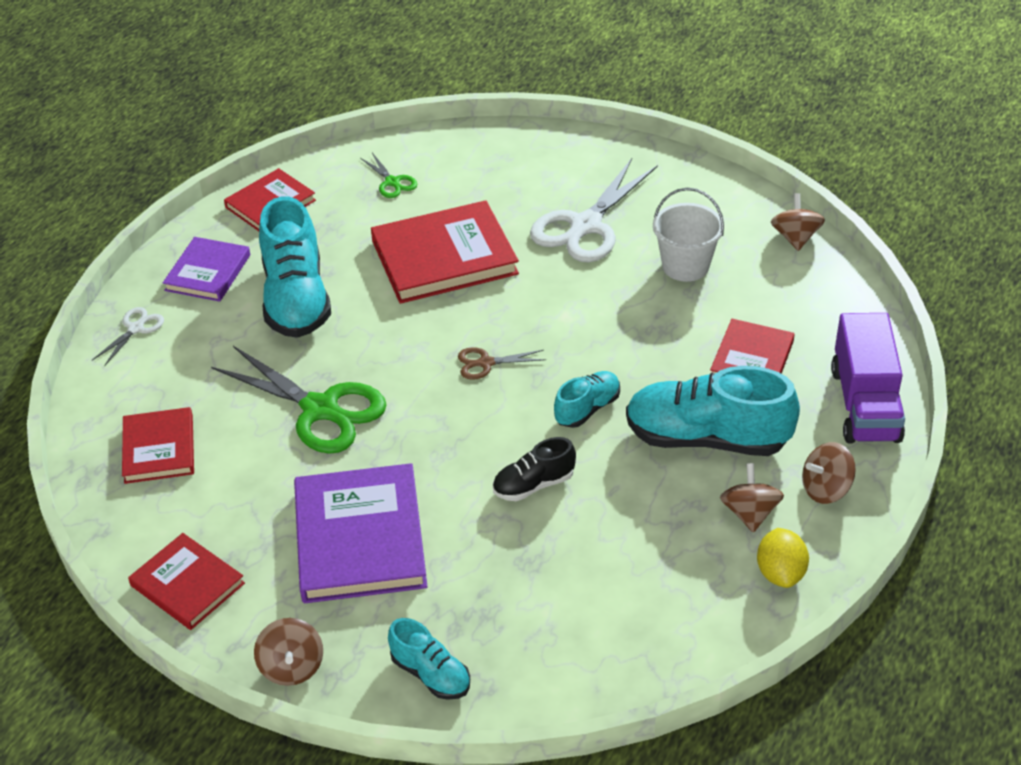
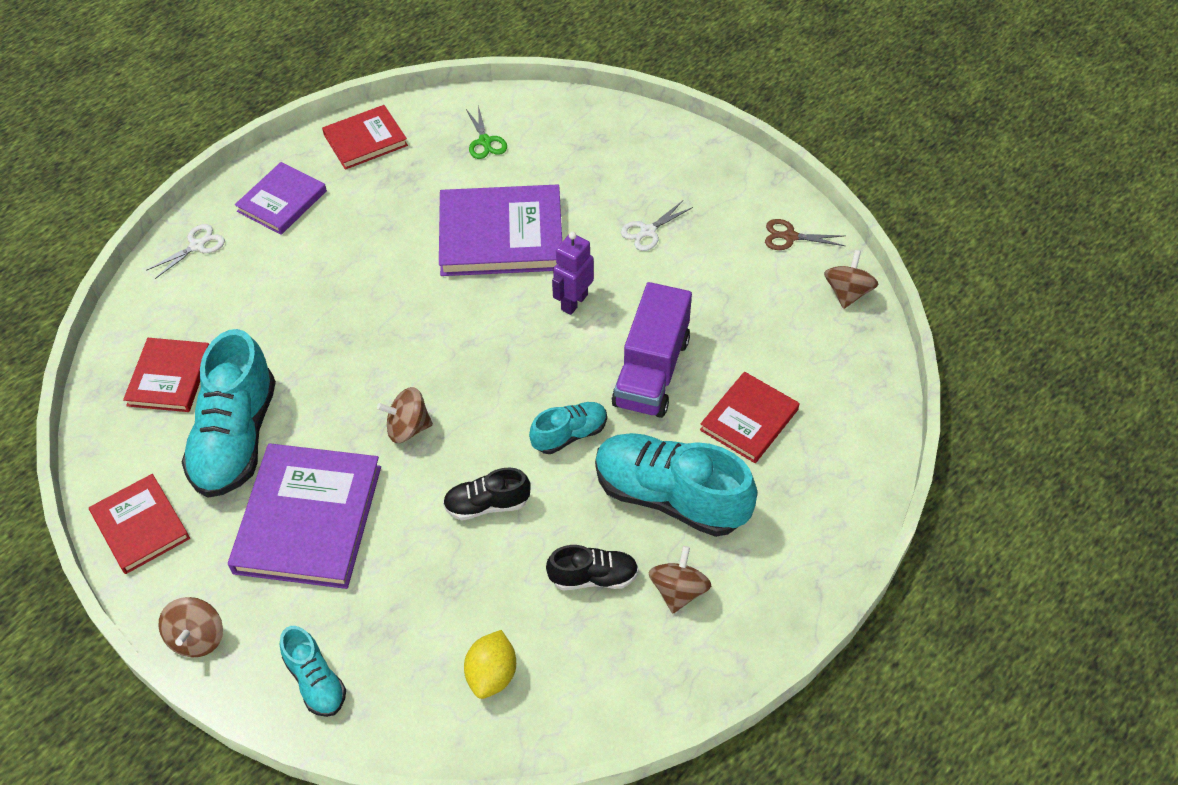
camera: 15 degrees right, 10 degrees up
green scissors [211,346,386,454] -> none
turquoise shoe [259,196,331,338] -> turquoise shoe moved to [182,329,276,498]
red book [371,200,519,304] -> purple book [439,185,562,276]
brown scissors [458,347,546,380] -> brown scissors moved to [765,219,845,250]
white scissors [530,158,658,262] -> white scissors [621,201,693,251], size x0.47
white bucket [653,188,724,282] -> none
yellow lemon [757,528,809,588] -> yellow lemon moved to [464,630,516,699]
brown spinning top [802,442,856,504] -> brown spinning top moved to [377,387,433,443]
purple truck [831,313,905,444] -> purple truck moved to [612,282,692,418]
none -> black shoe [546,545,639,590]
none -> purple robot [552,232,594,315]

